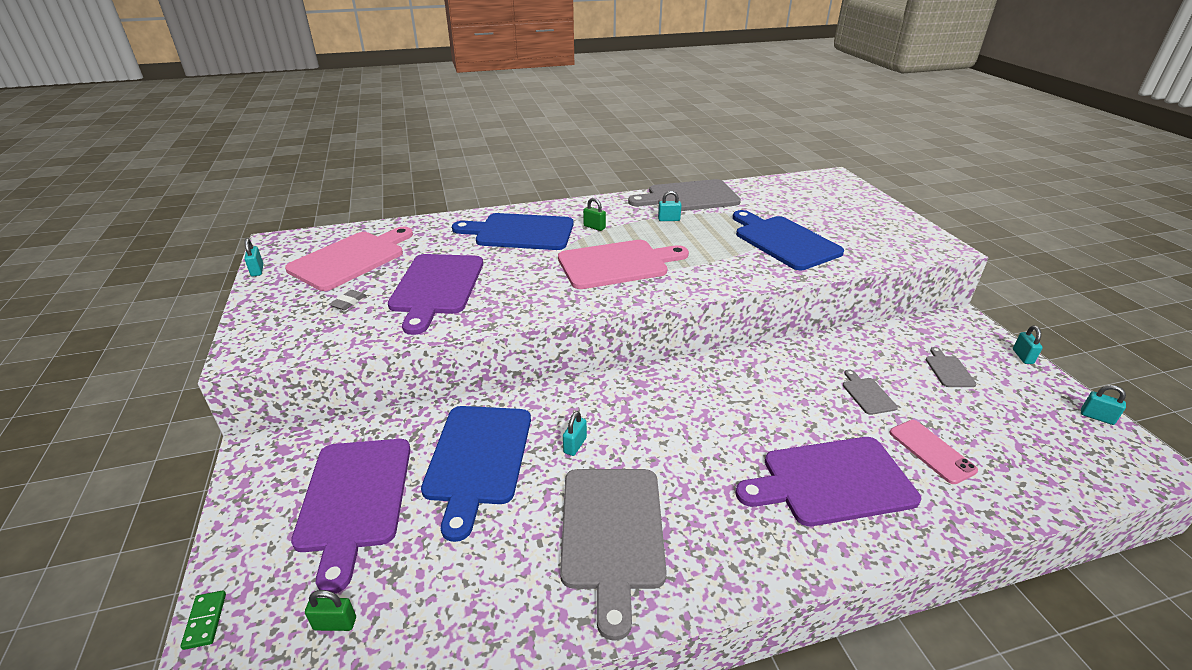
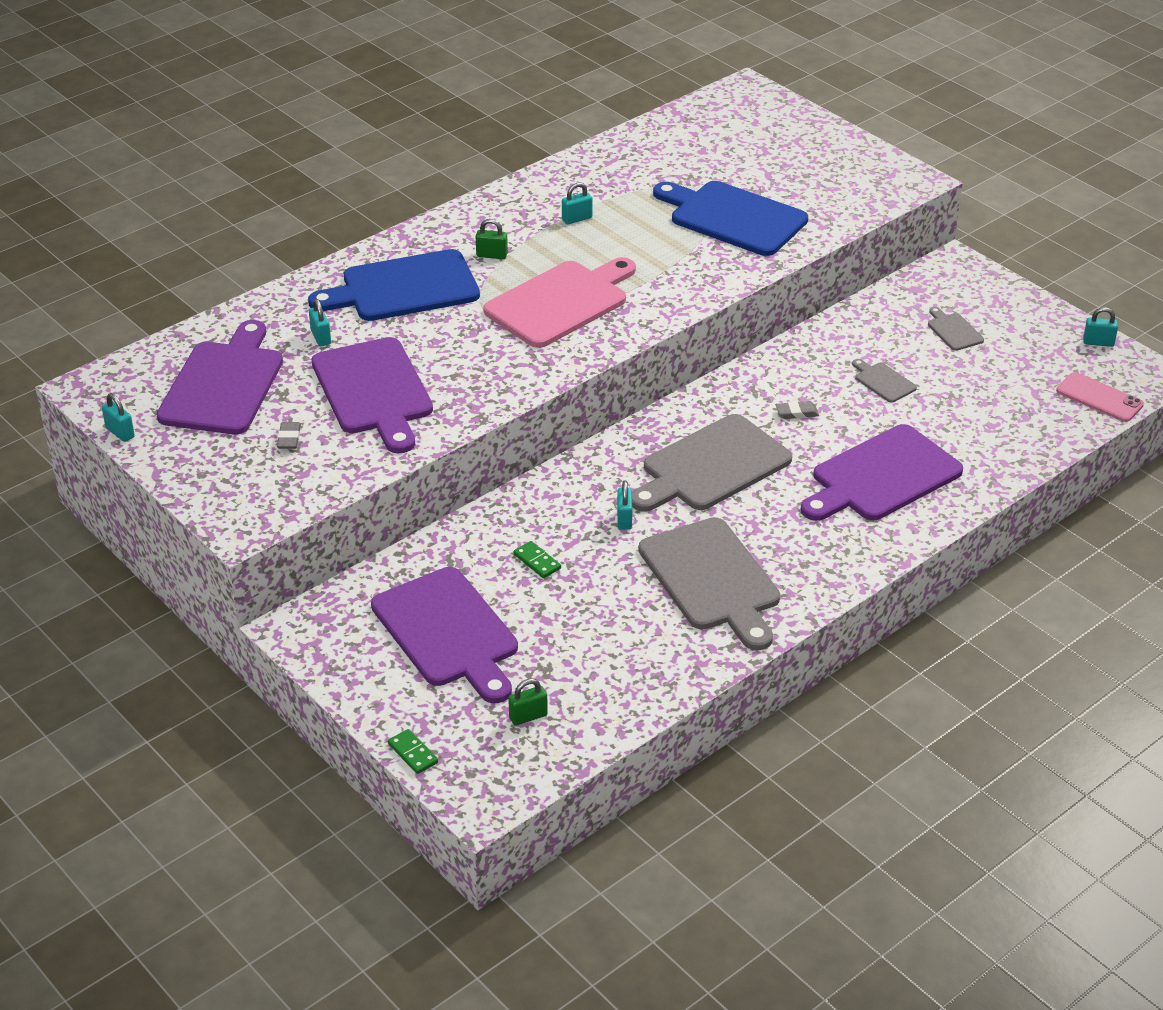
camera: 25 degrees left, 5 degrees up
pink cutting board [285,227,413,291] -> purple cutting board [156,320,283,434]
blue cutting board [421,406,531,542] -> green domino [514,541,561,578]
grey cutting board [628,179,741,211] -> grey cutting board moved to [632,414,792,512]
pink phone [889,420,978,484] -> pink phone moved to [1056,372,1144,422]
turquoise padlock [1013,326,1043,364] -> turquoise padlock moved to [309,299,331,346]
none -> grey eraser [776,401,819,419]

